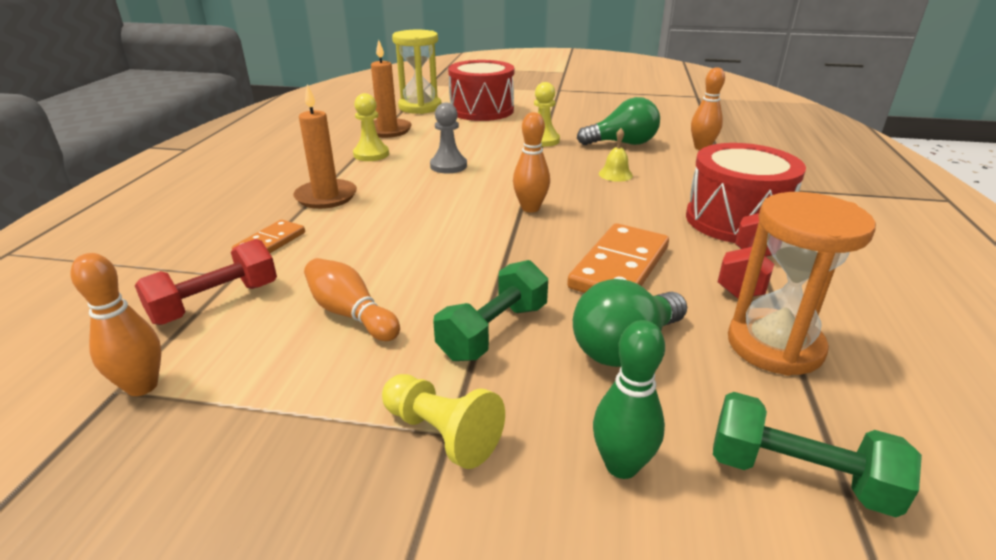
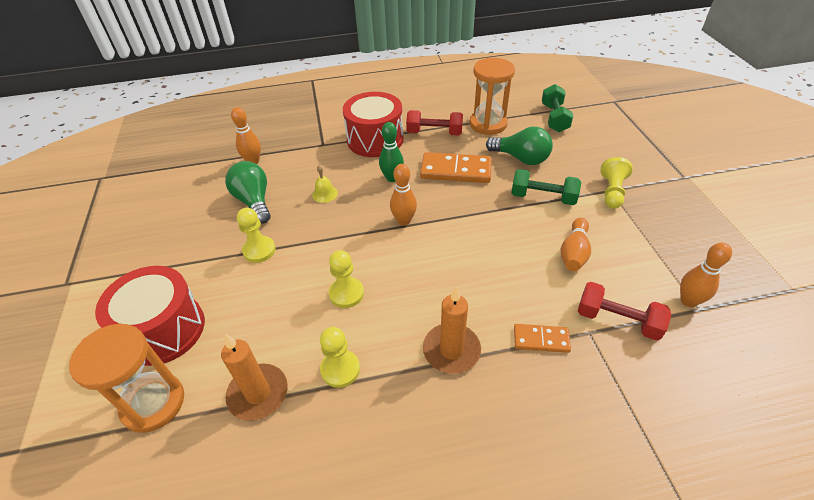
camera: 110 degrees left, 15 degrees up
yellow hourglass [392,30,441,114] -> orange hourglass [69,324,184,433]
grey pawn [430,103,467,173] -> yellow pawn [329,250,364,308]
green bowling pin [593,320,665,479] -> green bowling pin moved to [379,122,404,182]

